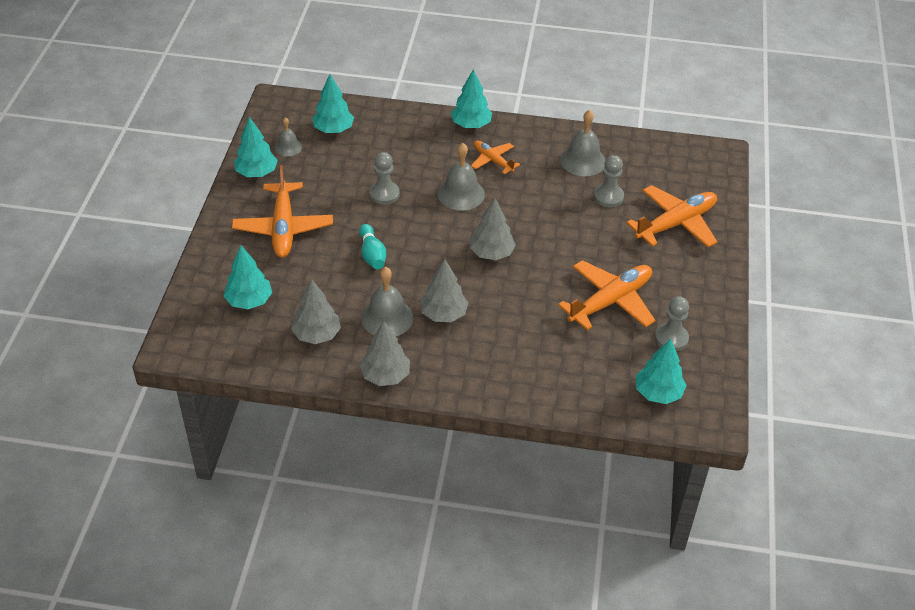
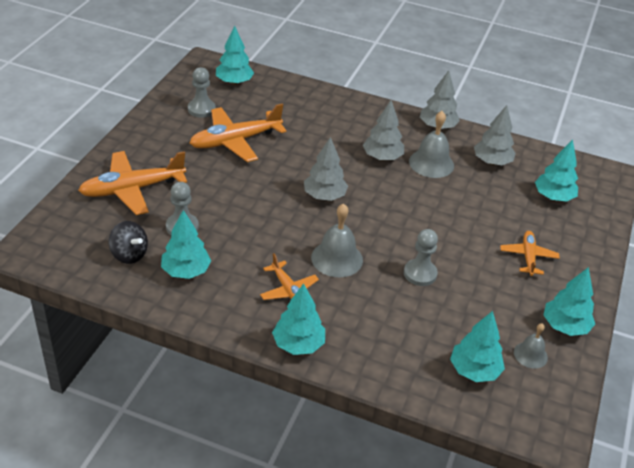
camera: 170 degrees left, 5 degrees down
orange plane [232,165,333,258] -> orange plane [500,231,560,276], size x0.57
turquoise bowling pin [359,224,386,269] -> none
grey bell [560,110,606,176] -> turquoise tree [161,210,211,279]
none -> black spinning top [109,221,148,264]

